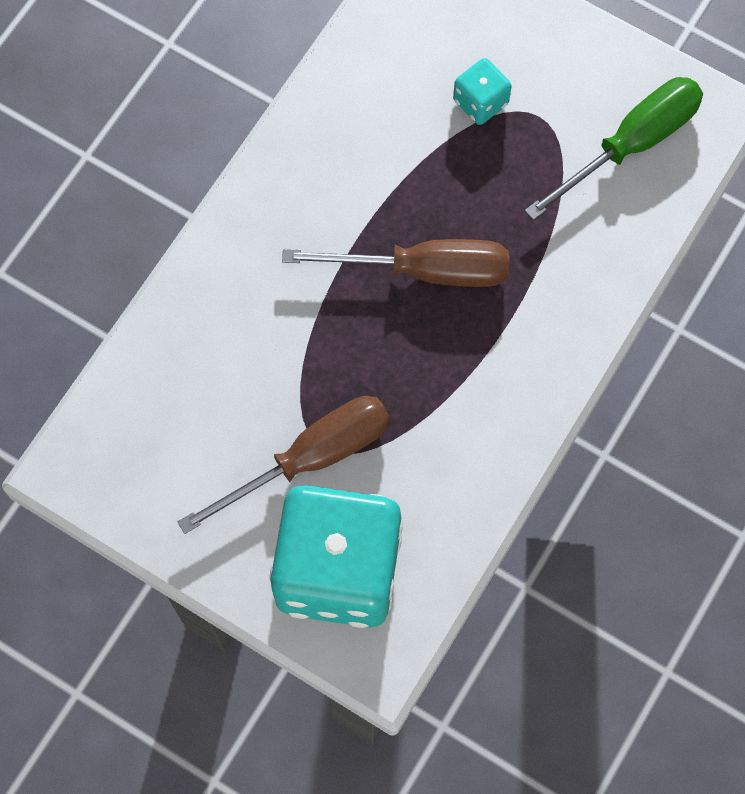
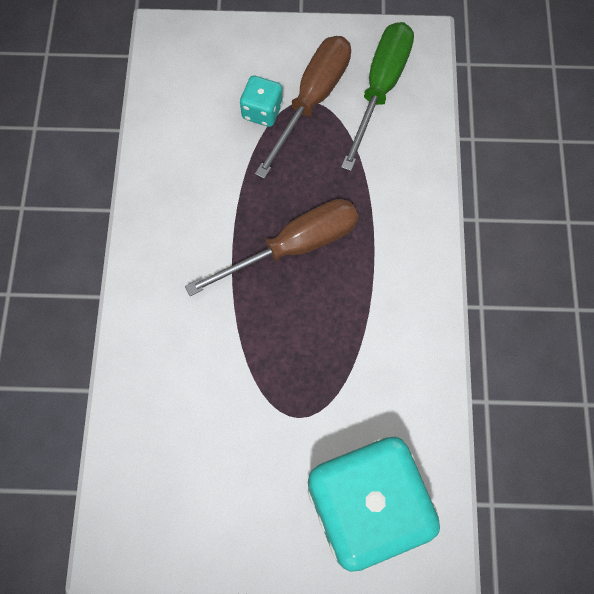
camera: 30 degrees left, 0 degrees up
brown screwdriver [178,396,390,534] -> brown screwdriver moved to [255,36,351,179]

